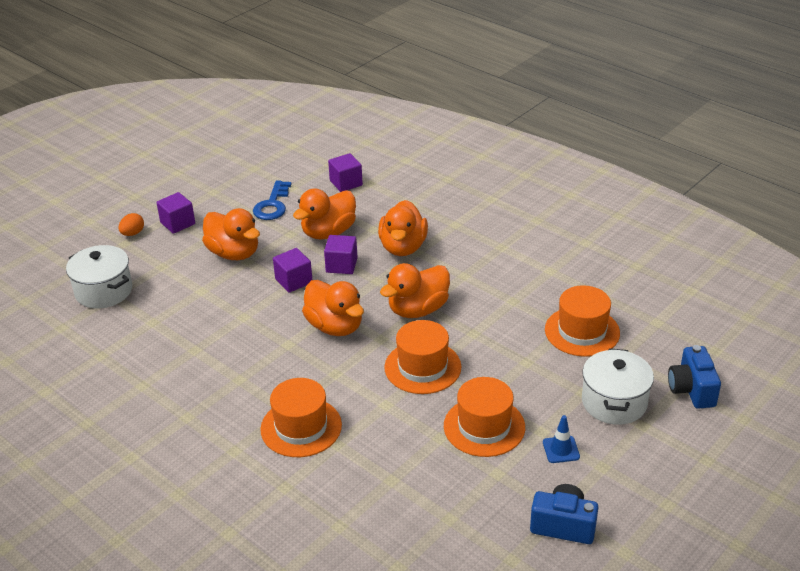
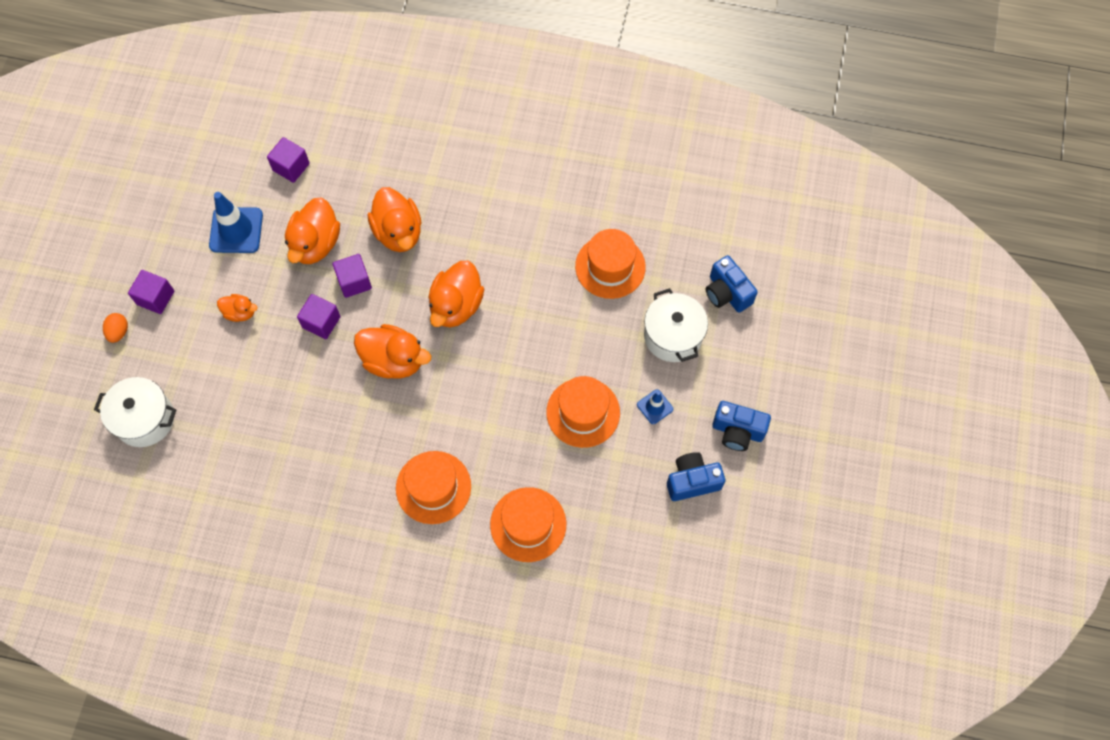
camera: 30 degrees left, 30 degrees up
orange duck [202,208,260,260] -> orange duck [217,294,258,322], size x0.54
blue key [253,180,291,220] -> blue traffic cone [209,192,263,253]
orange hat [384,320,462,394] -> orange hat moved to [490,487,566,562]
none -> blue camera [712,401,771,451]

